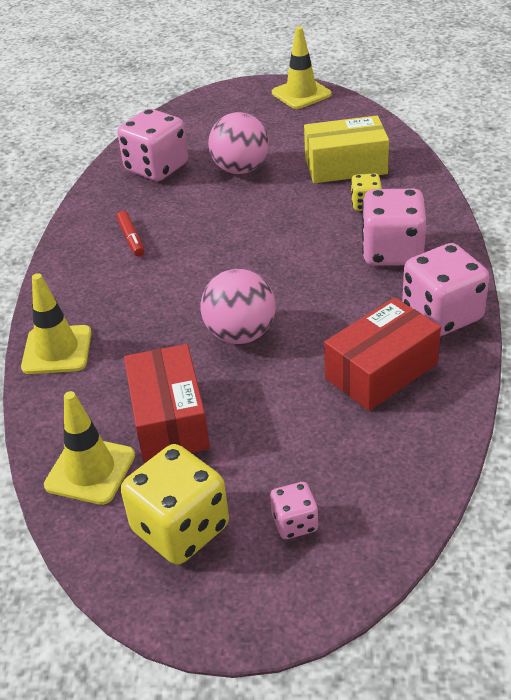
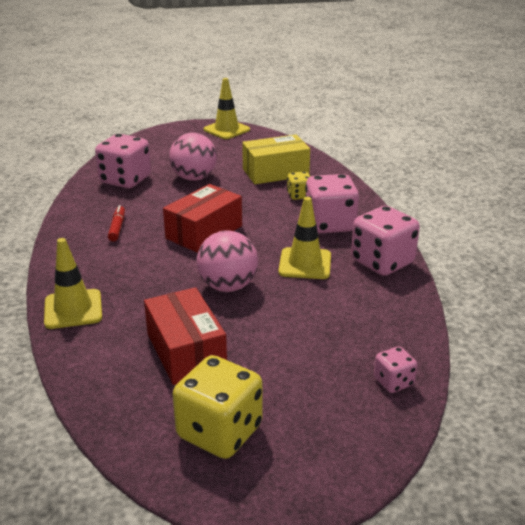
camera: 15 degrees left, 10 degrees down
yellow traffic cone [44,391,135,505] -> yellow traffic cone moved to [278,197,331,279]
red marker [116,211,145,257] -> red marker turned 150 degrees counterclockwise [108,205,125,242]
pink dice [270,482,319,539] -> pink dice moved to [374,346,417,393]
red box [324,297,441,411] -> red box moved to [163,184,242,253]

